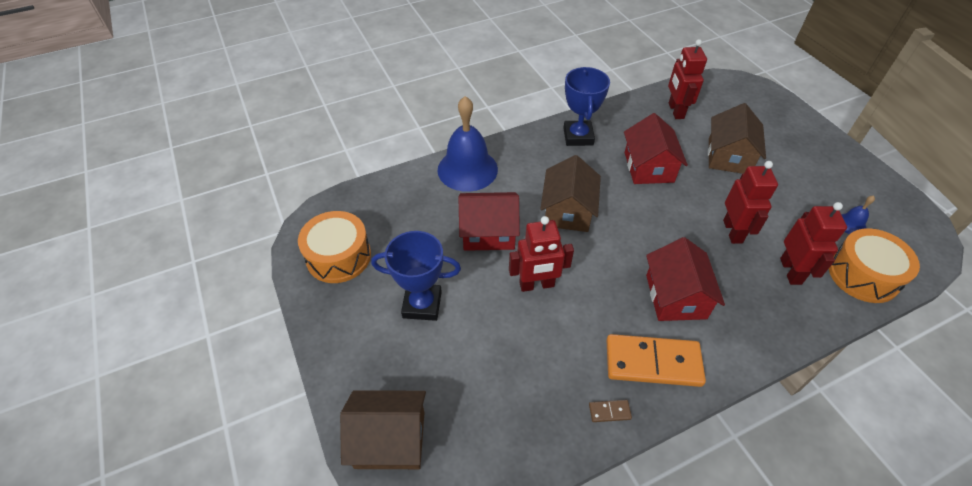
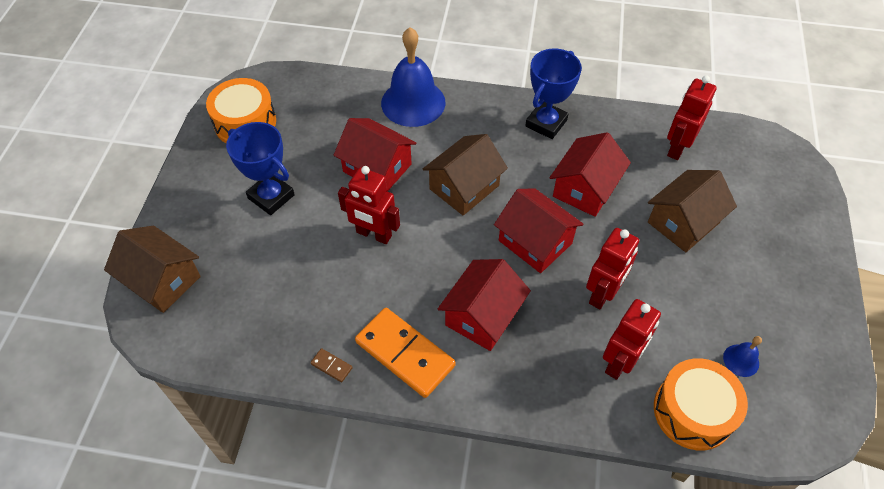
camera: 35 degrees right, 5 degrees up
none -> red house [494,188,584,273]

